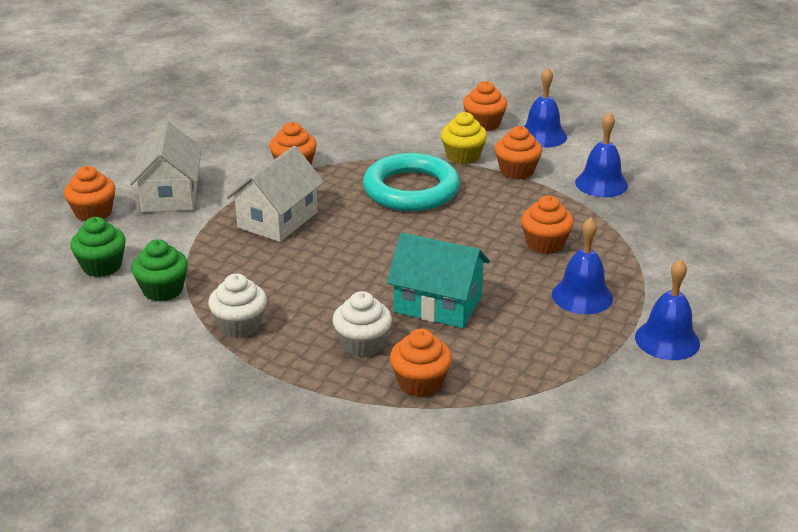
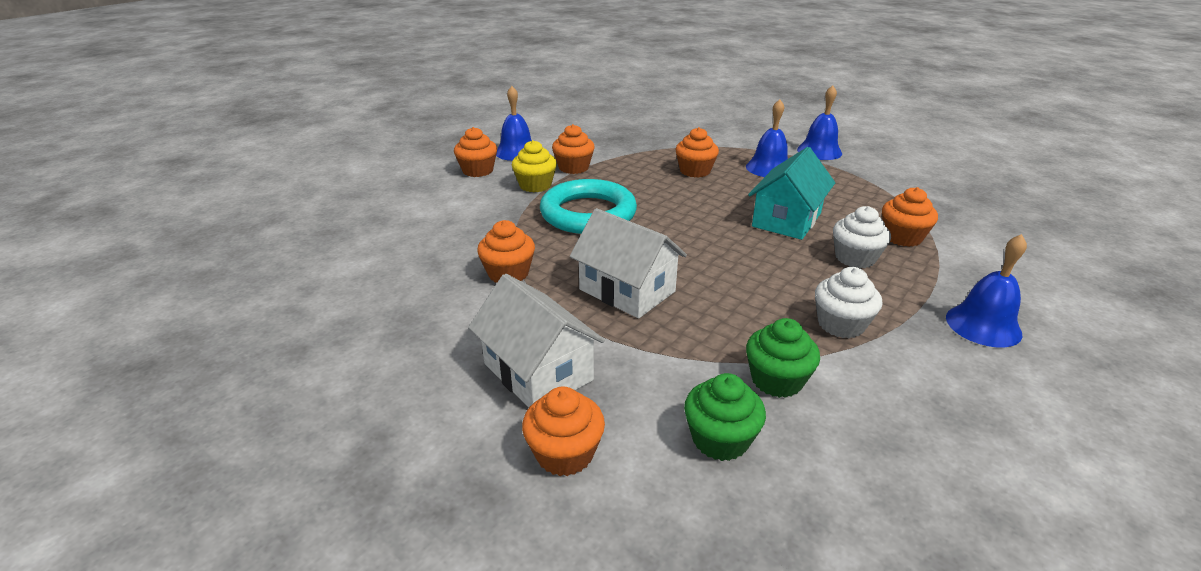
camera: 80 degrees left, 0 degrees up
white house [130,121,202,212] -> white house turned 45 degrees clockwise [468,274,605,407]
blue bell [575,112,628,197] -> blue bell moved to [946,234,1027,348]

